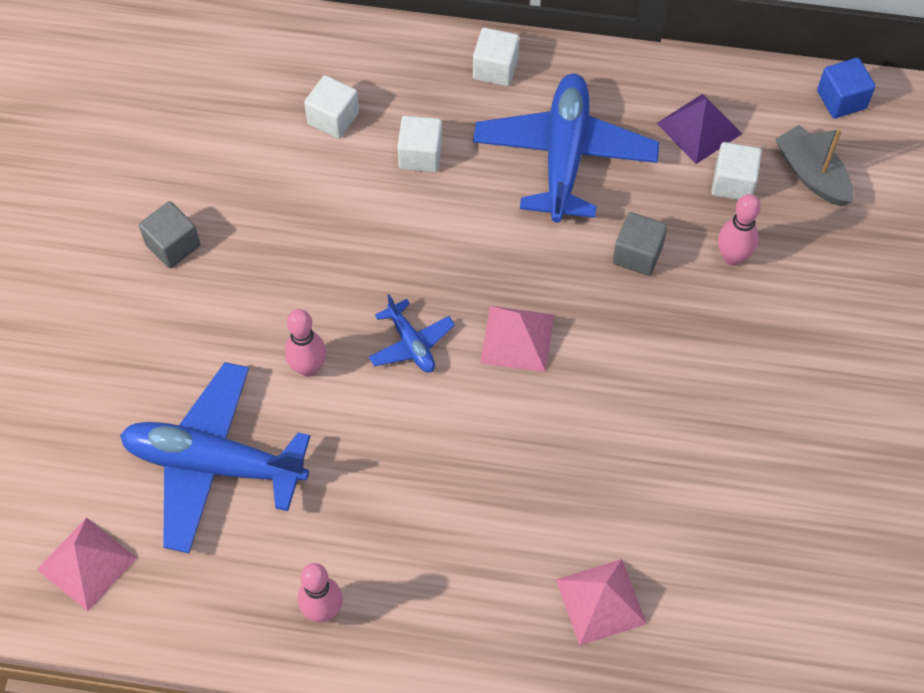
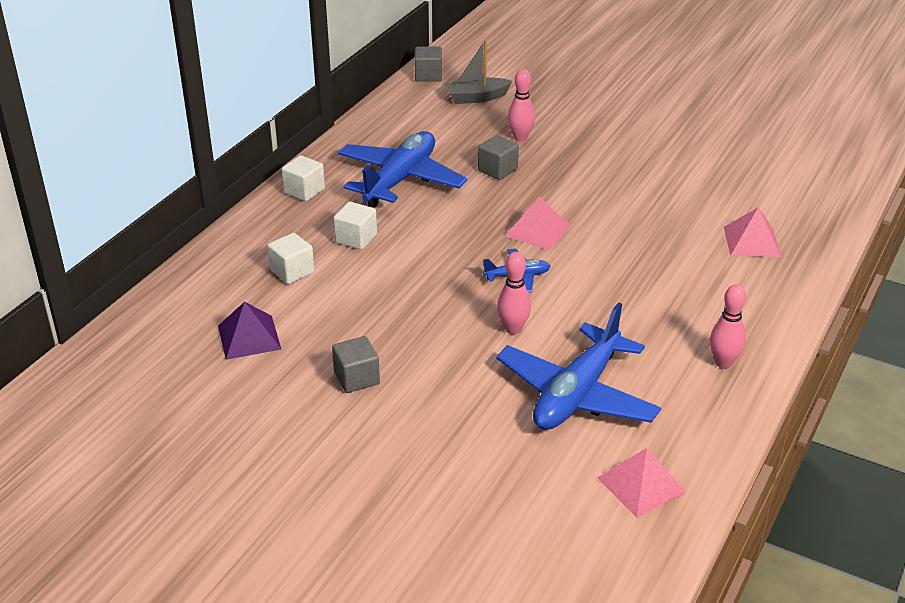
camera: 70 degrees left, 25 degrees down
blue plane [473,74,660,223] -> blue plane turned 90 degrees clockwise [338,131,467,208]
purple pyramid [657,94,742,164] -> purple pyramid moved to [218,302,281,360]
white cube [711,142,762,200] -> none
blue cube [817,58,876,119] -> grey cube [414,47,442,82]

